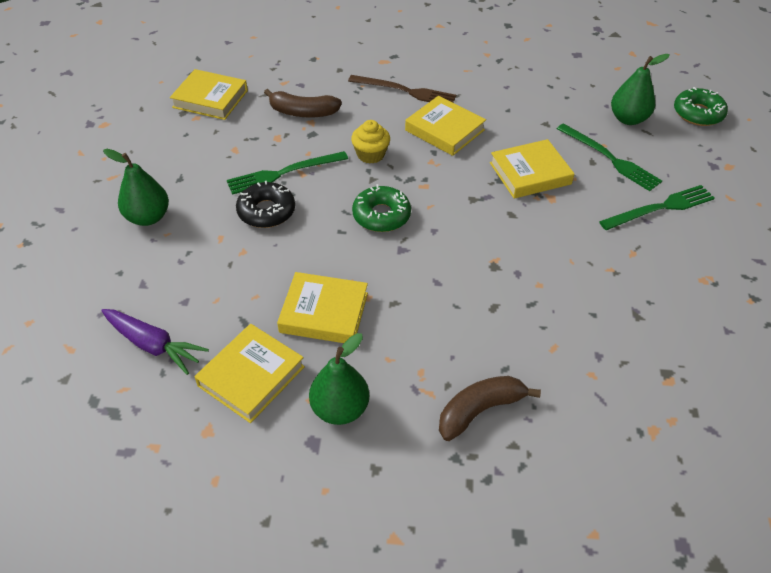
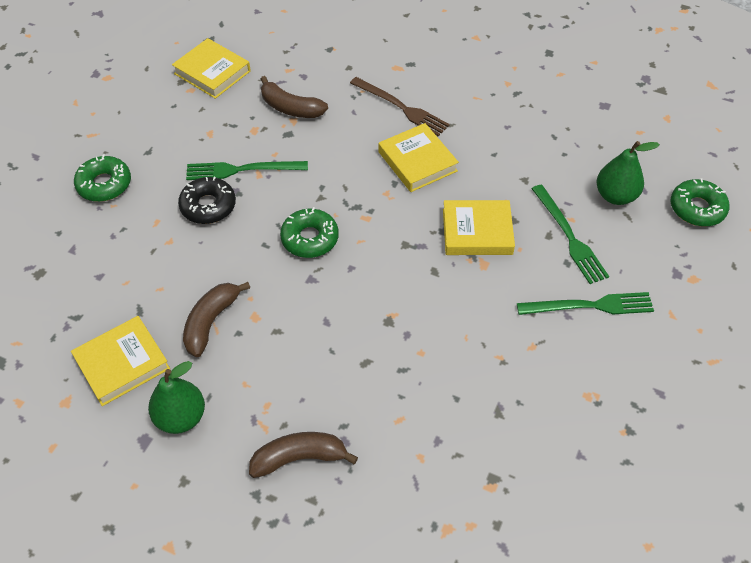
camera: 20 degrees right, 5 degrees up
purple carrot [101,309,209,375] -> none
green pear [103,149,169,226] -> green donut [74,154,131,202]
yellow book [277,272,368,343] -> brown banana [183,282,250,357]
yellow cupcake [351,120,390,164] -> none

